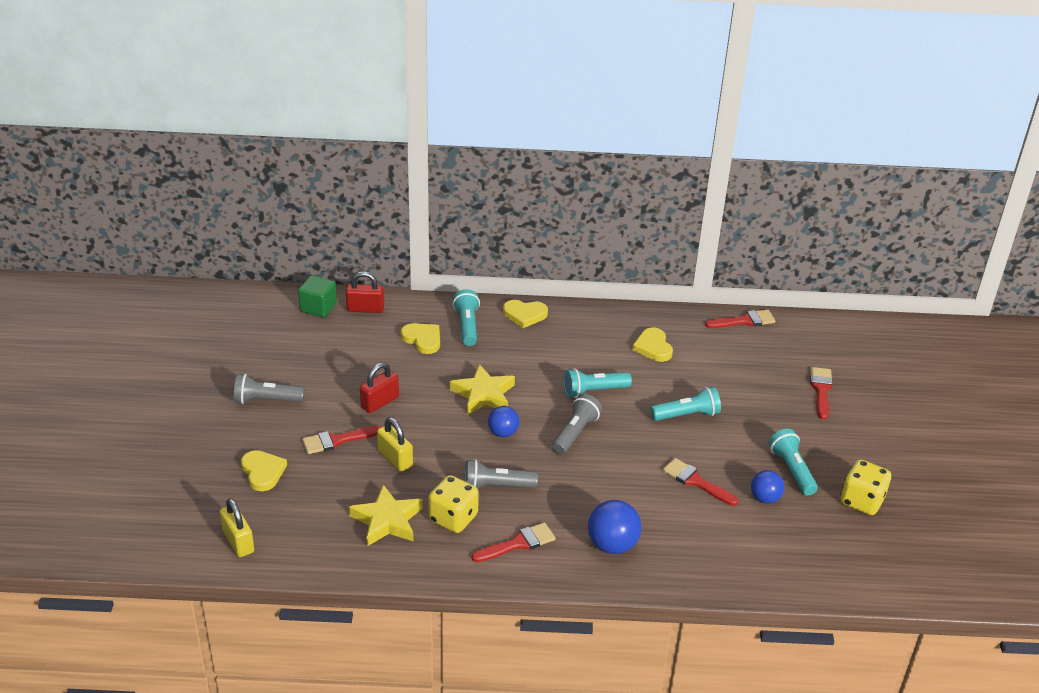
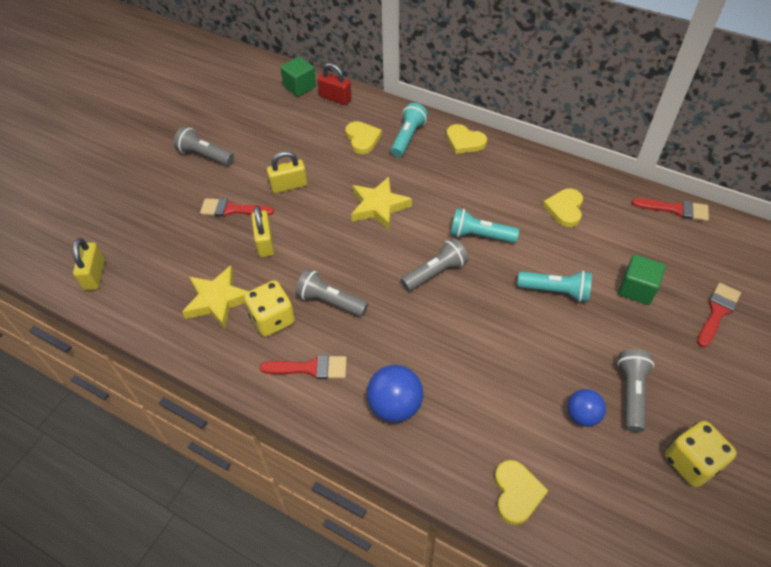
camera: 30 degrees right, 15 degrees up
yellow heart [241,450,287,491] -> yellow heart moved to [495,460,548,525]
red padlock [360,362,399,413] -> yellow padlock [267,151,307,193]
blue ball [488,406,519,437] -> none
red brush [662,458,738,506] -> none
turquoise flashlight [769,429,818,496] -> grey flashlight [617,349,654,432]
none -> green cube [618,255,666,305]

